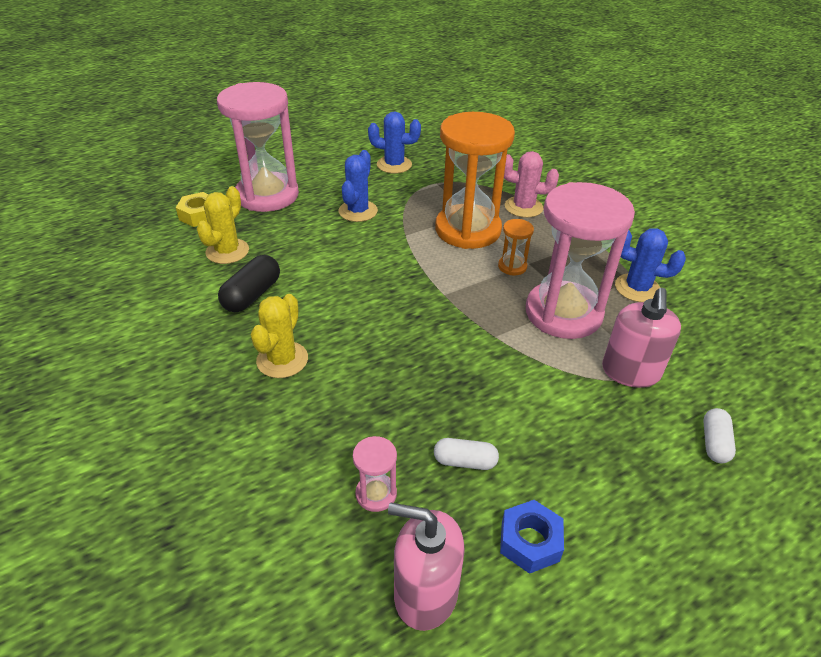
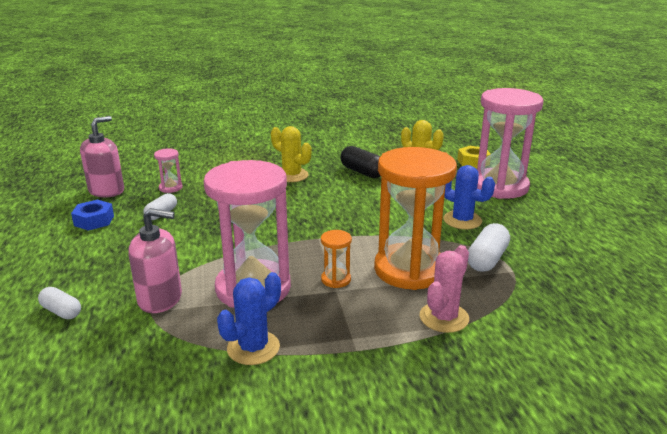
camera: 110 degrees right, 15 degrees down
blue cactus [368,112,421,174] -> none
pink soap dispenser [602,288,681,388] -> pink soap dispenser turned 150 degrees clockwise [128,208,182,313]
none -> white capsule [468,223,510,272]

